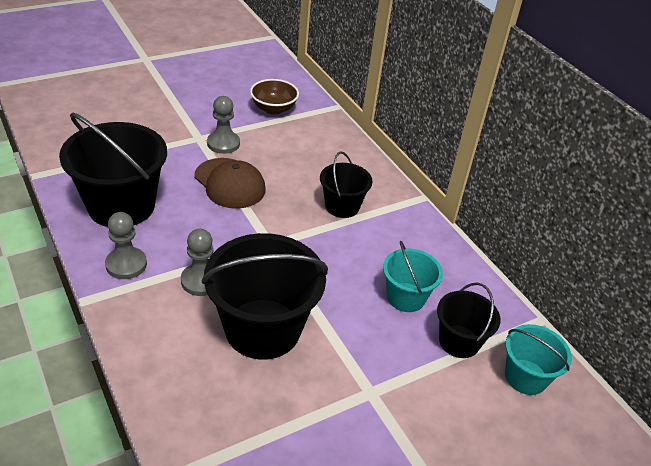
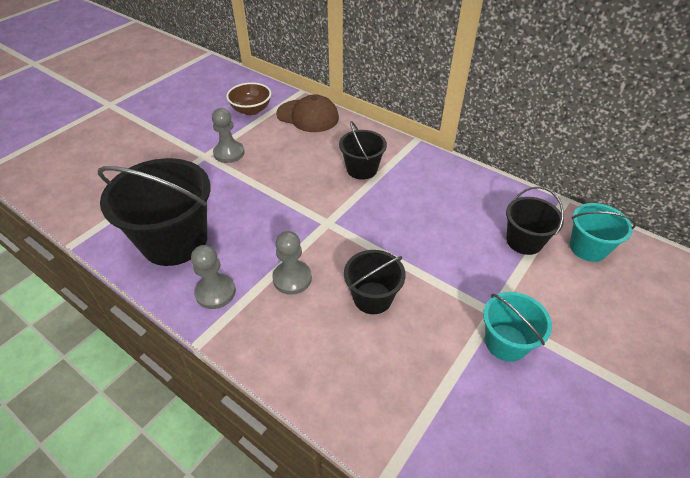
camera: 20 degrees left, 5 degrees up
brown cap [194,158,265,209] -> brown cap moved to [276,94,339,132]
black bucket [202,233,328,360] -> black bucket [344,250,406,314], size x0.55
turquoise bucket [383,241,443,312] -> turquoise bucket moved to [483,292,552,362]

